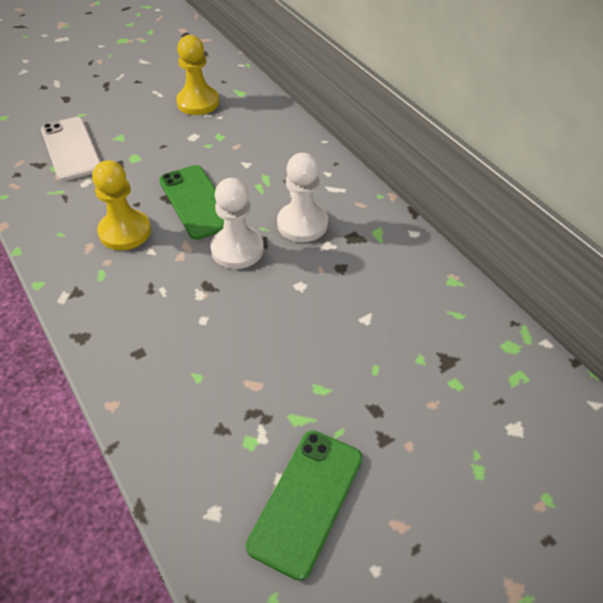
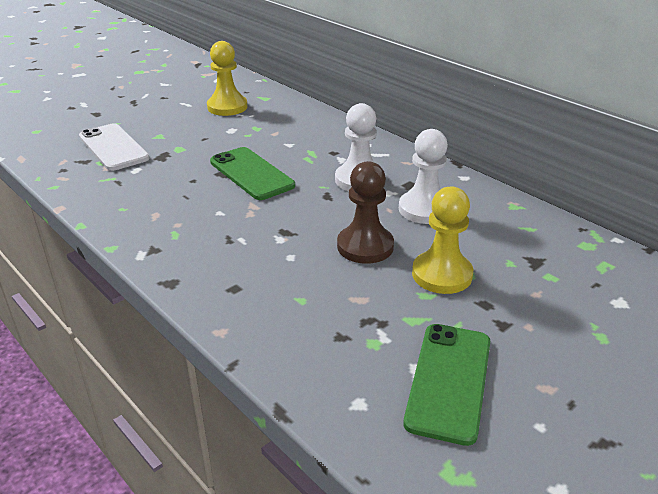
camera: 10 degrees left, 15 degrees down
yellow pawn [92,160,151,250] -> yellow pawn moved to [412,186,473,294]
white pawn [211,178,264,269] -> white pawn moved to [399,129,448,224]
none -> brown pawn [337,161,394,264]

